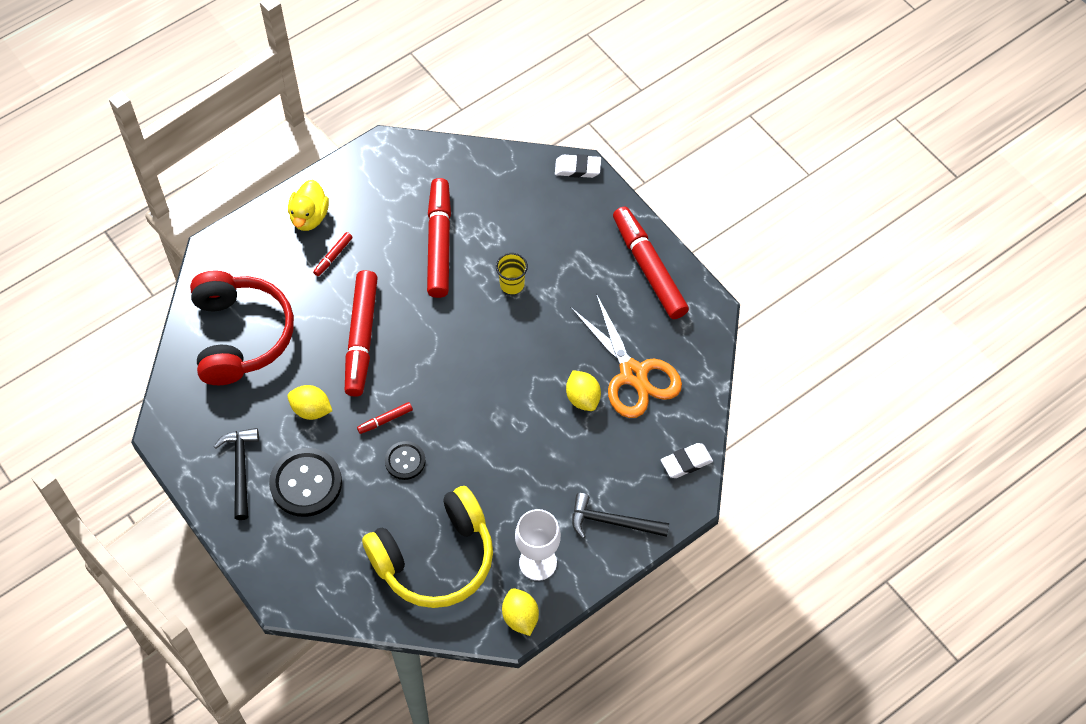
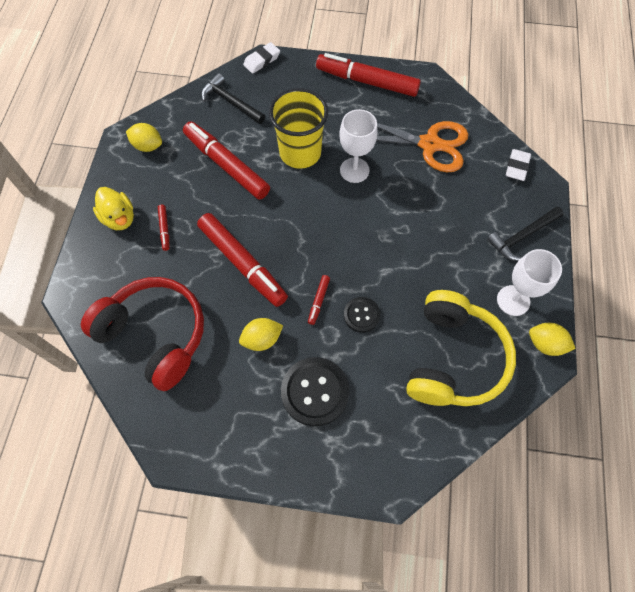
camera: 45 degrees left, 5 degrees up
black hammer [214,428,259,520] -> black hammer moved to [201,73,265,124]
yellow cup [496,253,528,294] -> yellow cup [269,88,328,169], size x2.04
yellow lemon [566,370,601,411] -> yellow lemon moved to [126,123,162,152]
none -> white goblet [339,109,378,183]

